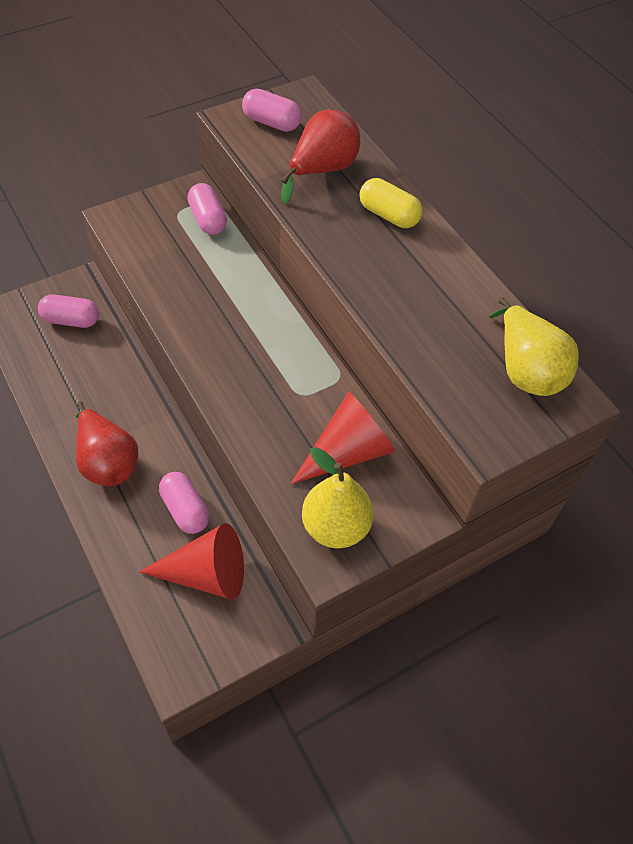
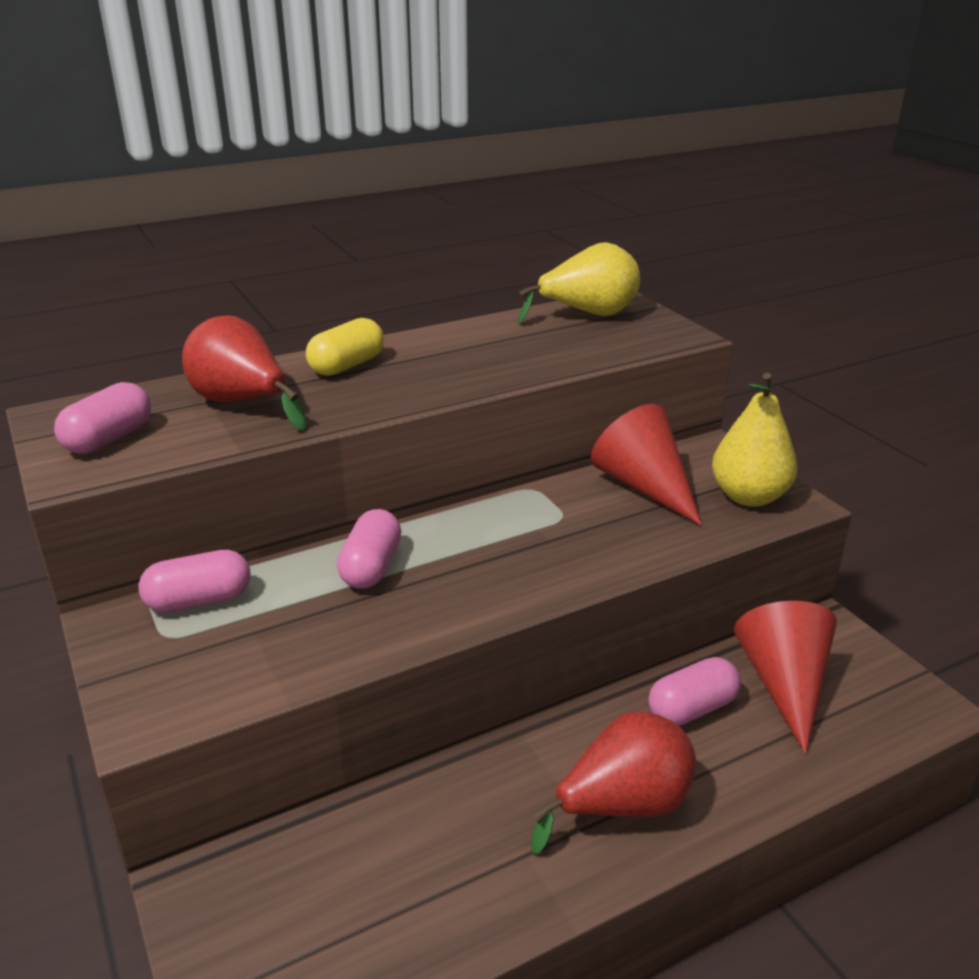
camera: 85 degrees left, 25 degrees down
pink capsule [38,294,99,328] -> pink capsule moved to [337,509,401,589]

